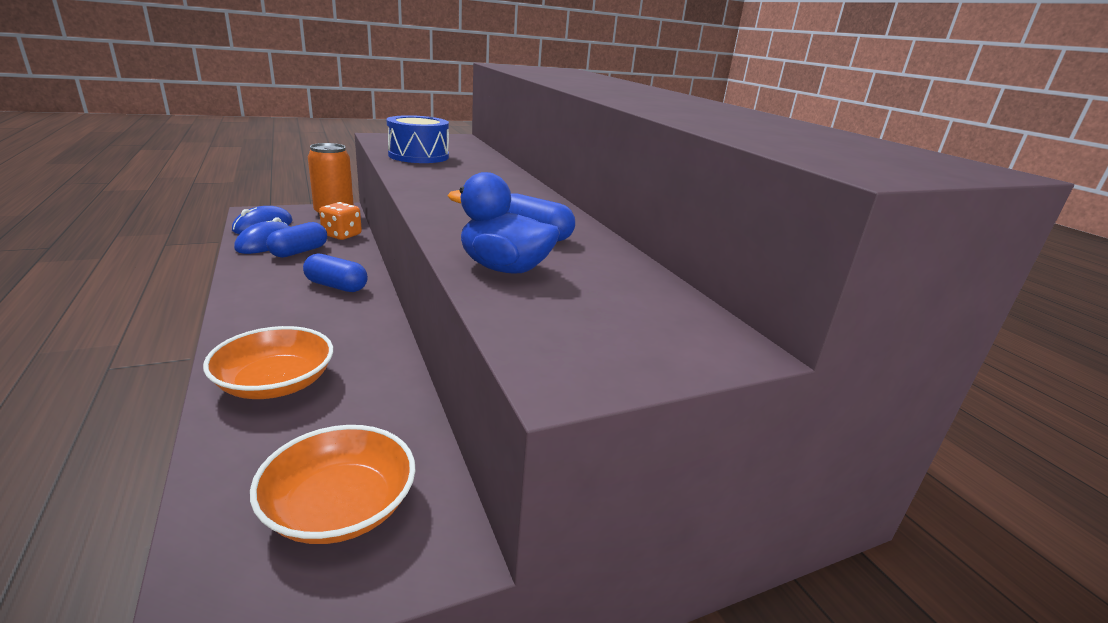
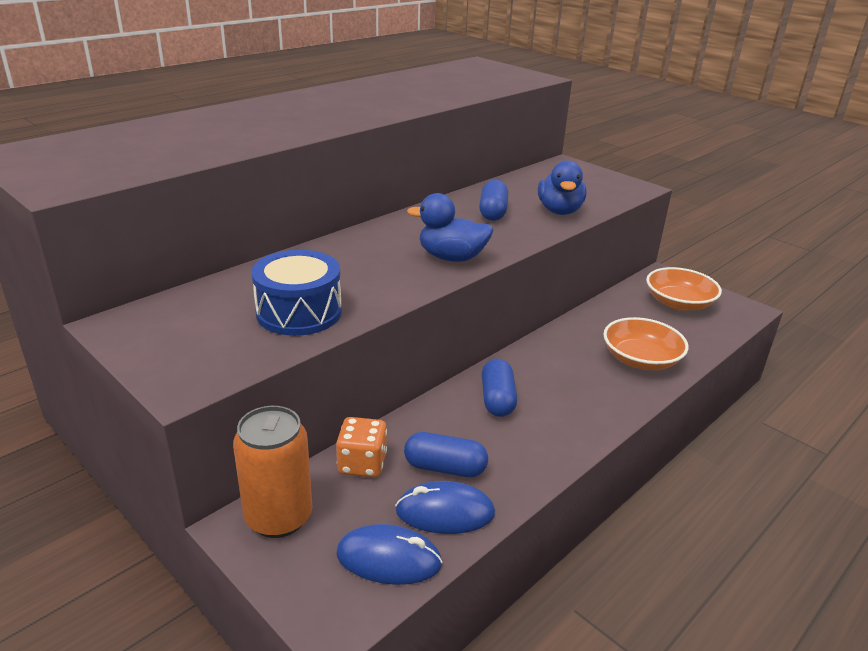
camera: 110 degrees left, 5 degrees up
none -> blue duck [407,193,494,262]

